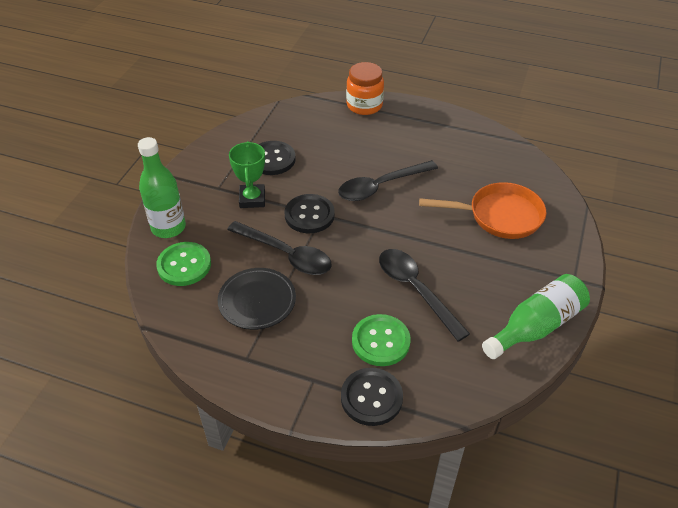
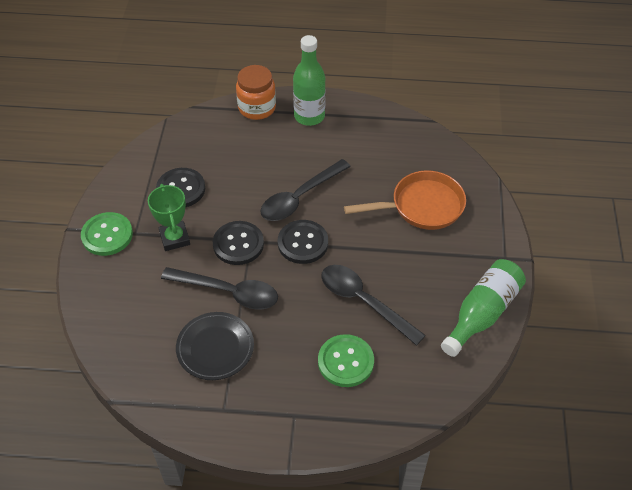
camera: 15 degrees left, 5 degrees up
green bottle [138,137,186,238] -> green bottle moved to [293,35,326,126]
green button [156,242,211,286] -> green button moved to [81,212,133,256]
black button [341,368,403,426] -> black button moved to [278,220,328,264]

